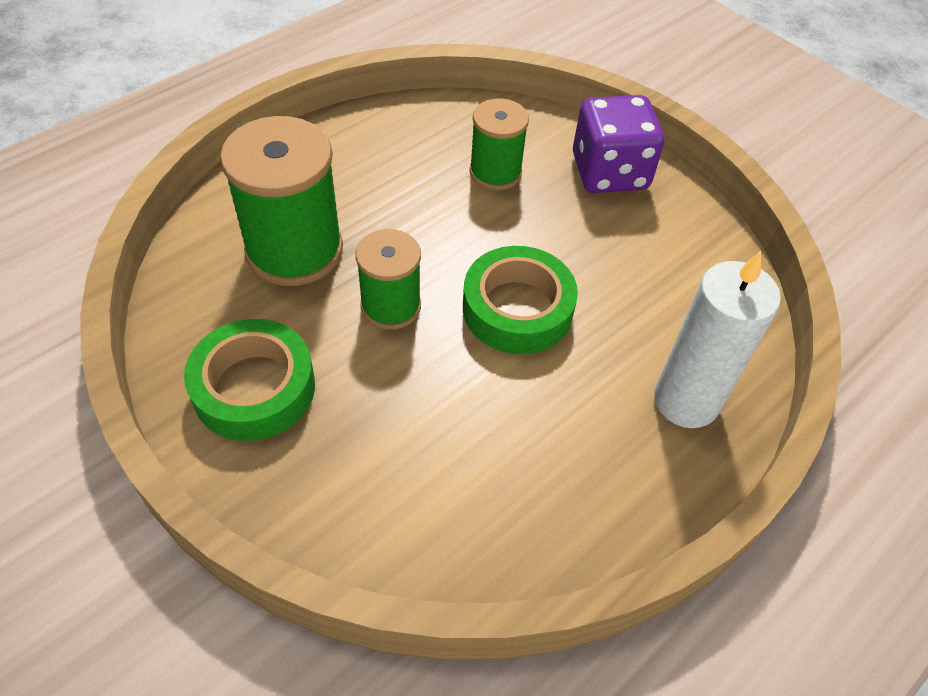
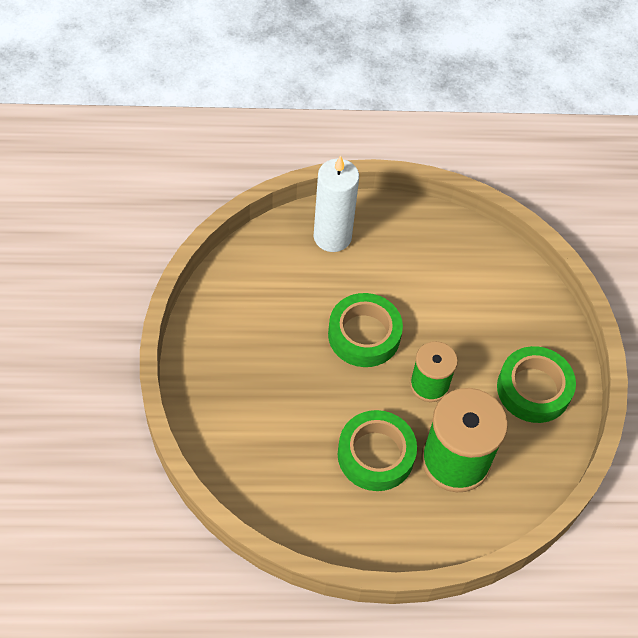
camera: 140 degrees left, 5 degrees up
green spool [469,98,529,190] -> none
purple dice [573,95,664,193] -> none
none -> green tape [338,410,417,491]

